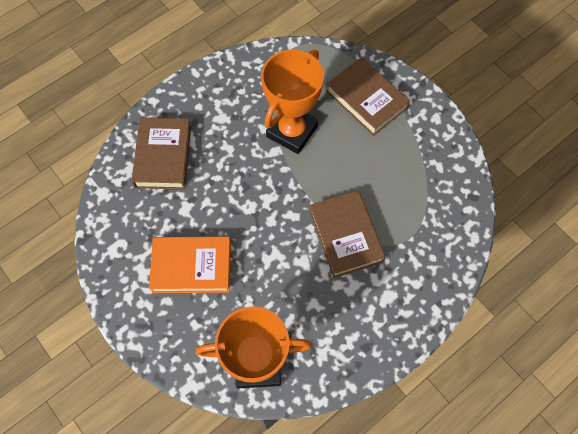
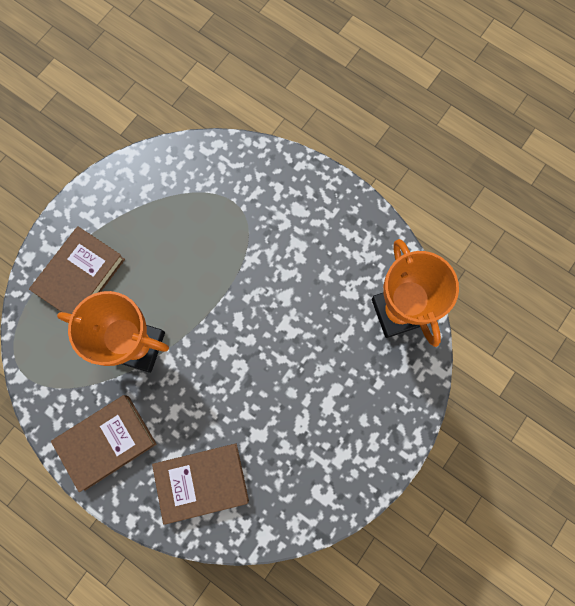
camera: 105 degrees left, 10 degrees up
orange book [149,237,231,293] -> none
brown book [309,190,385,278] -> brown book moved to [51,395,156,492]

